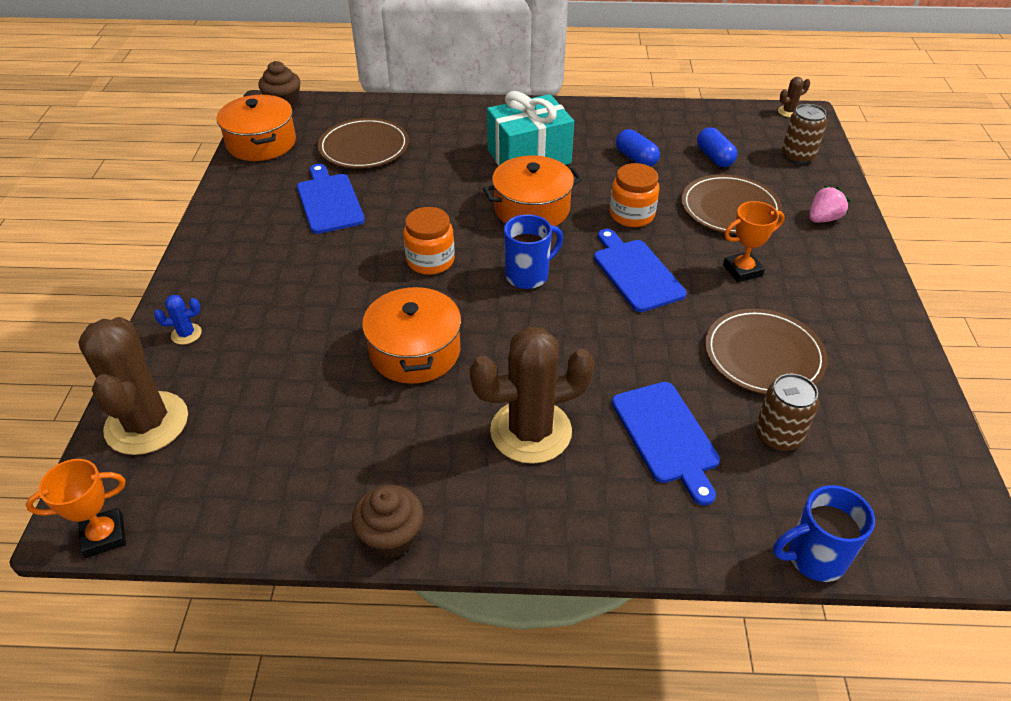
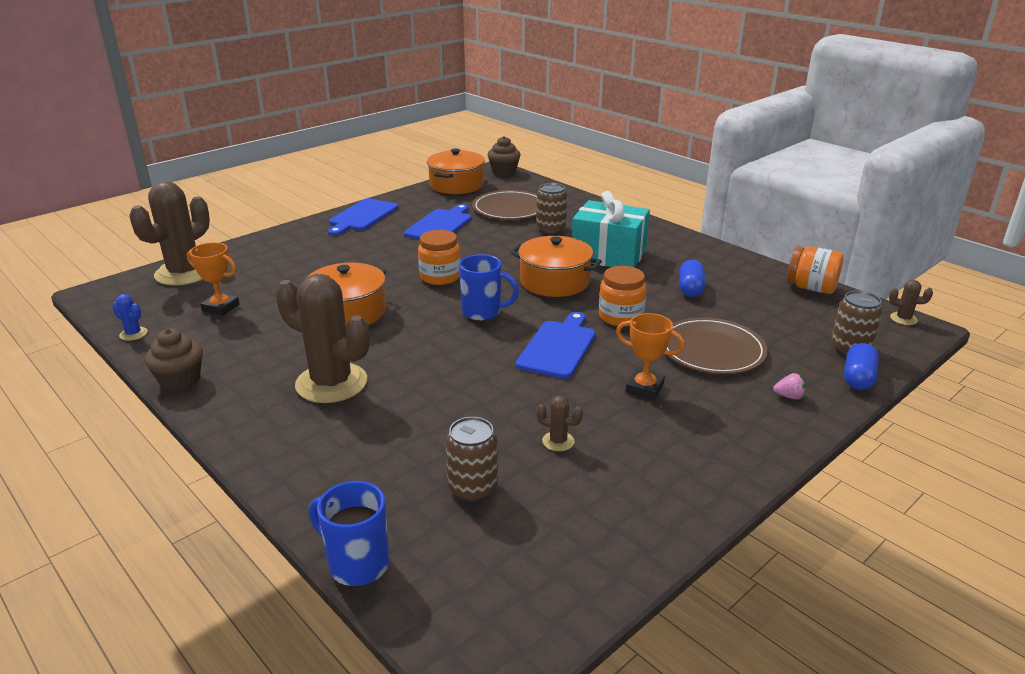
camera: 45 degrees right, 15 degrees down
orange trophy [26,459,126,558] -> orange trophy moved to [187,242,240,316]
blue cactus [154,295,202,345] -> blue cactus moved to [112,294,148,341]
blue cutting board [612,382,720,506] -> blue cutting board moved to [328,198,398,236]
blue capsule [697,127,737,167] -> blue capsule moved to [844,343,879,390]
brown plate [705,309,828,395] -> brown cactus [536,396,583,451]
pink strawberry [809,186,850,223] -> pink strawberry [773,373,806,400], size x0.66
none -> brown can [536,183,567,234]
none -> orange jar [787,246,844,294]

